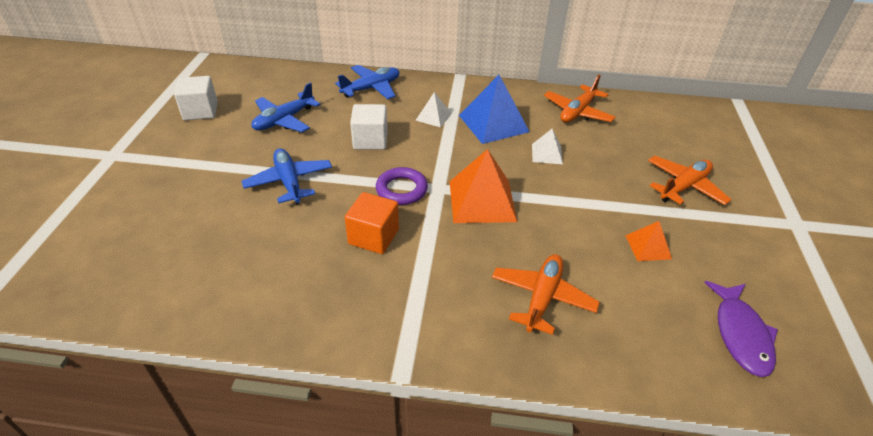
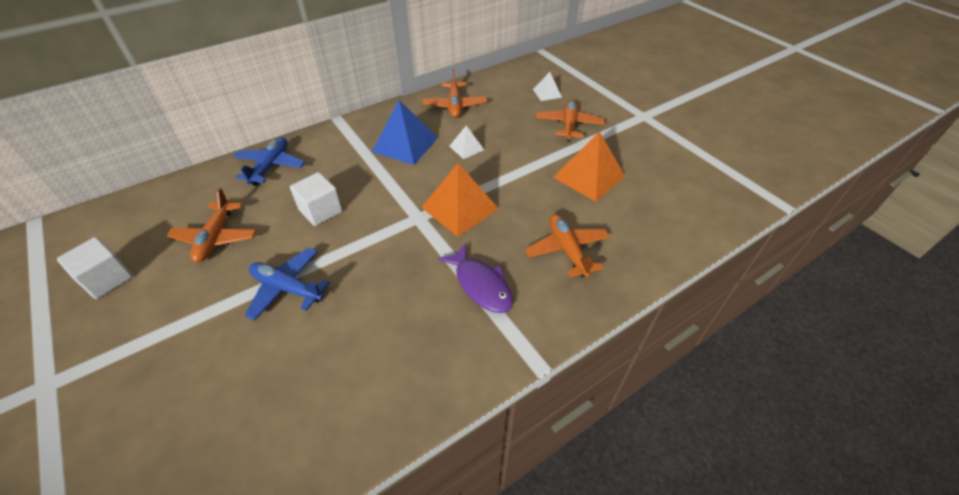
camera: 40 degrees left, 5 degrees up
blue plane [251,82,320,132] -> orange plane [167,188,257,263]
orange cube [345,192,399,254] -> none
purple ring [376,167,428,205] -> none
white pyramid [415,92,452,128] -> white pyramid moved to [533,72,562,101]
orange pyramid [625,221,672,261] -> orange pyramid [553,131,625,202], size x1.89
purple fish [704,281,778,377] -> purple fish moved to [438,243,513,313]

